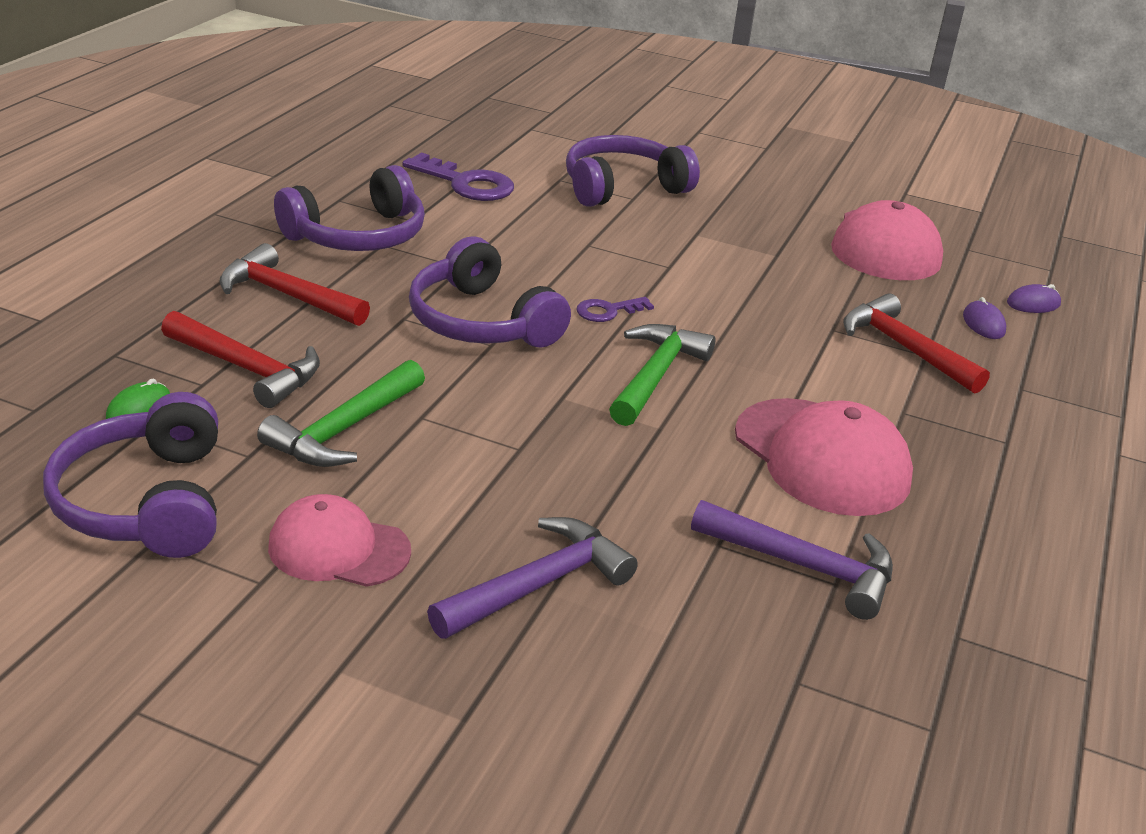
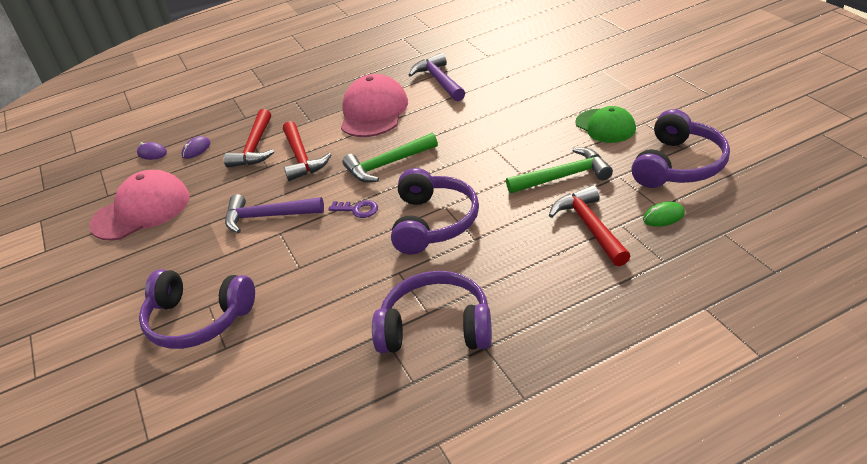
camera: 130 degrees left, 5 degrees up
red hammer [219,243,370,326] -> red hammer moved to [283,121,331,181]
pink cap [268,494,411,587] -> green cap [575,106,636,143]
purple key [402,152,514,201] -> none
purple hammer [427,517,638,639] -> purple hammer moved to [225,194,324,233]

